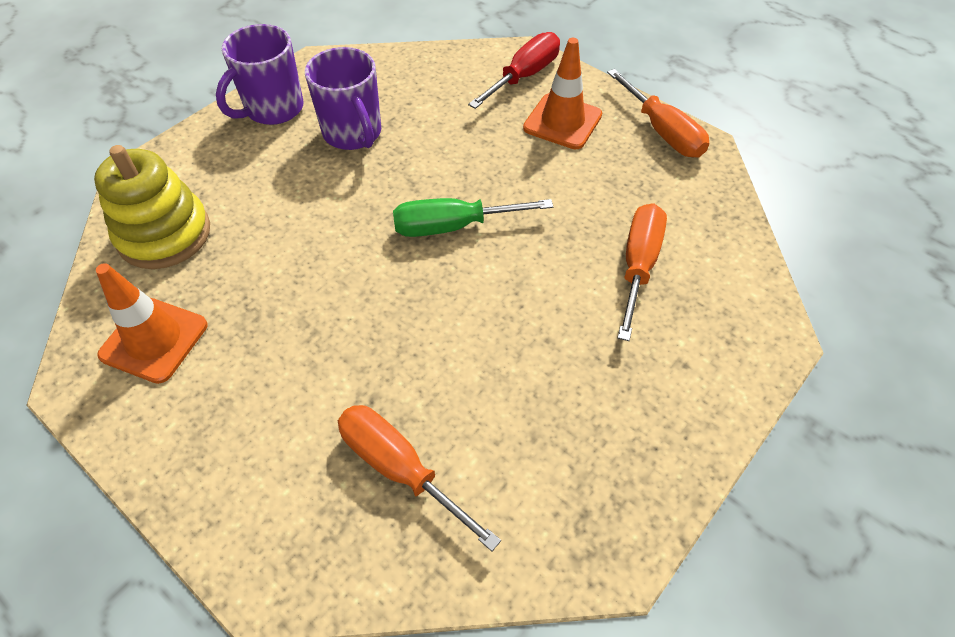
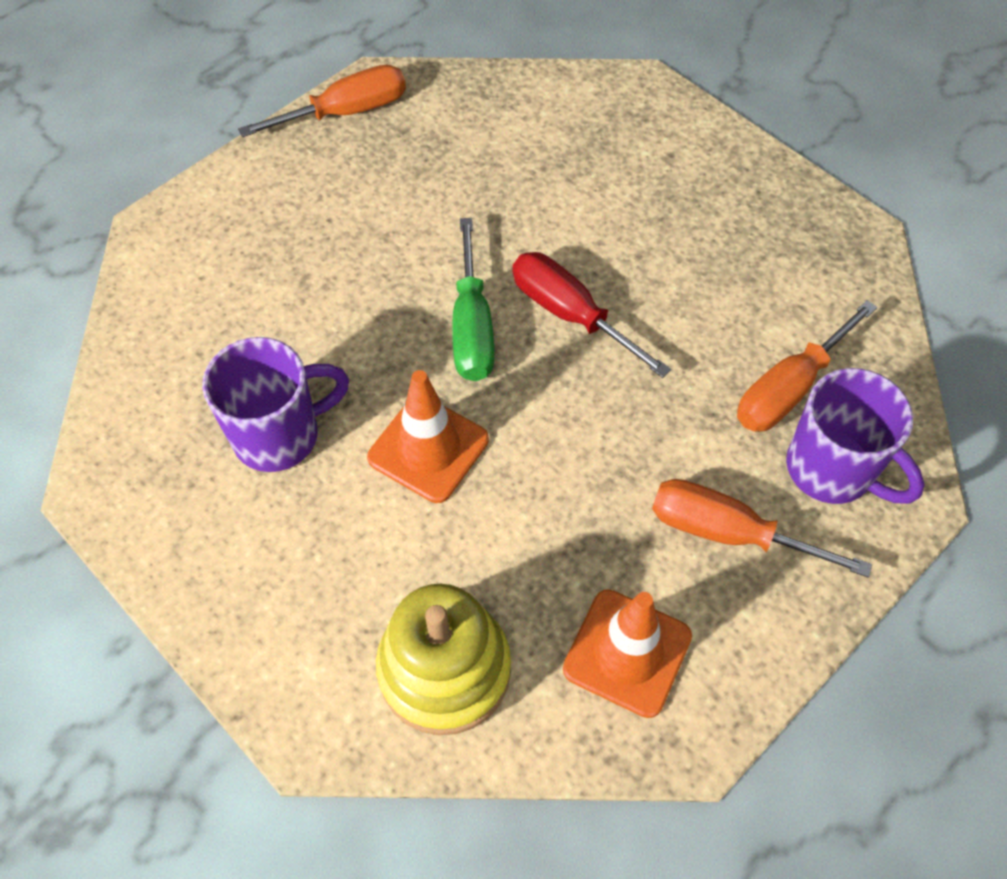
camera: 85 degrees left, 5 degrees up
purple mug [216,24,304,125] -> purple mug moved to [786,368,924,504]
red screwdriver [468,32,560,109] -> red screwdriver moved to [512,252,671,378]
orange traffic cone [523,38,602,149] -> orange traffic cone moved to [367,370,489,503]
orange screwdriver [618,203,667,341] -> orange screwdriver moved to [652,479,872,578]

